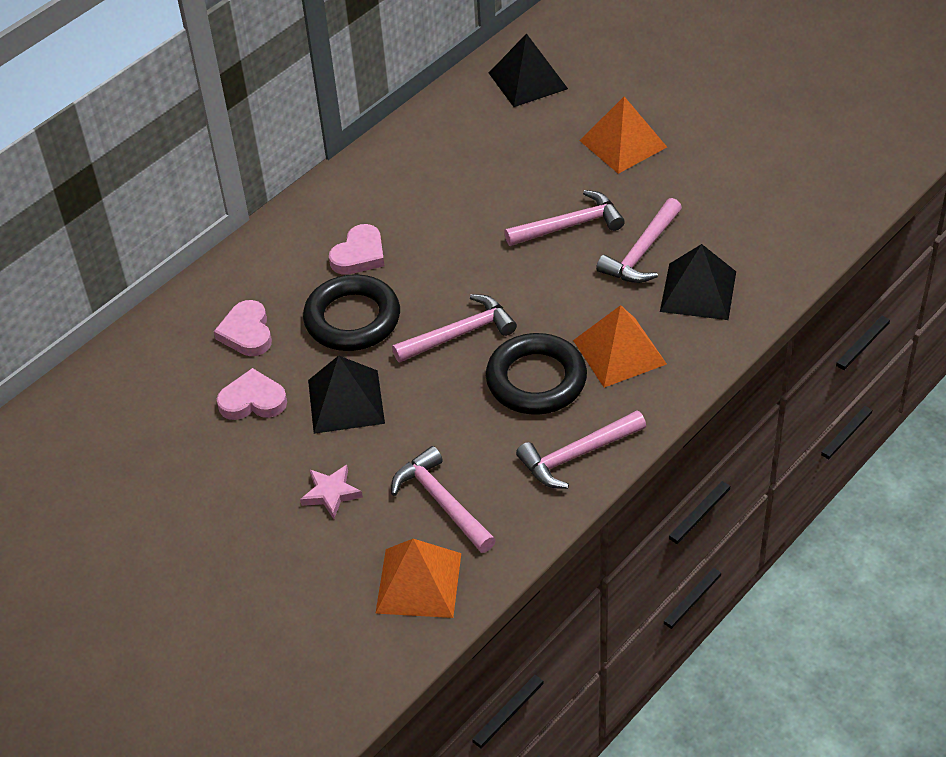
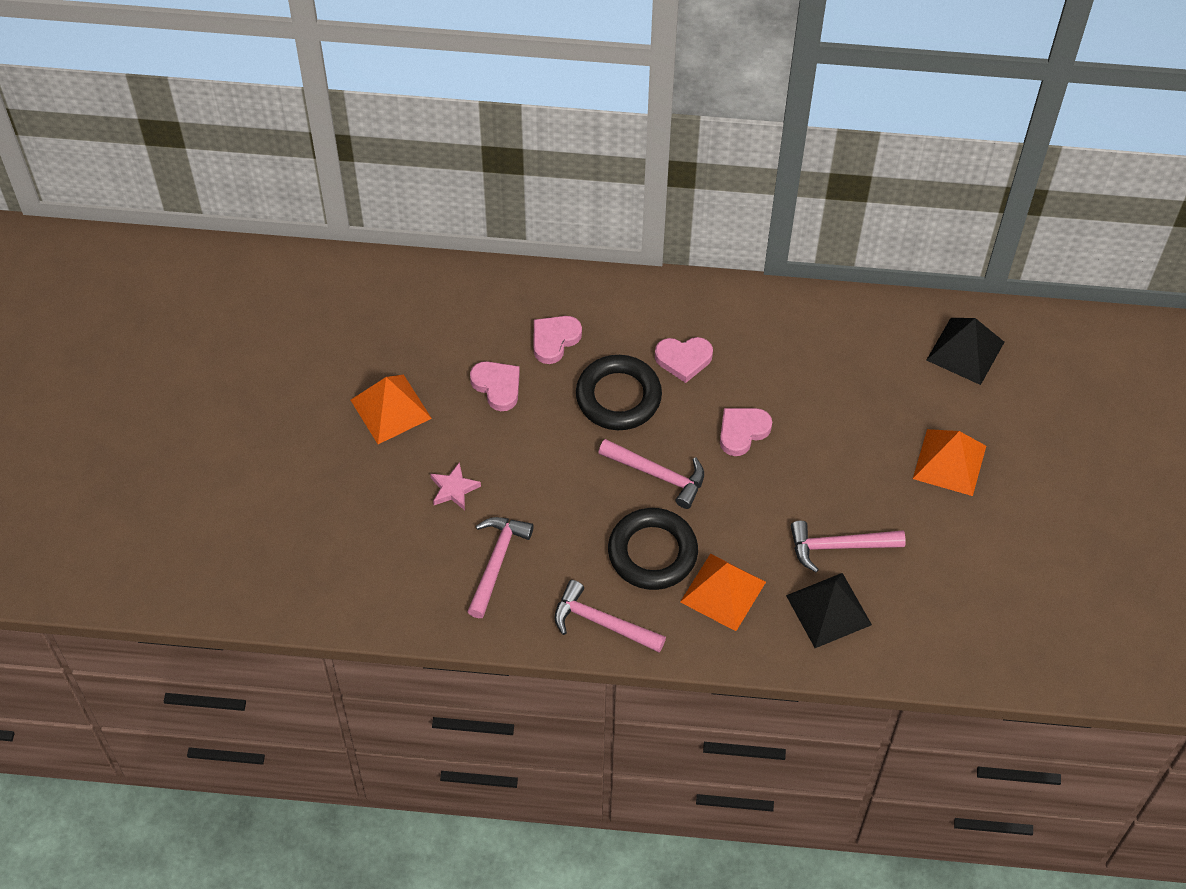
camera: 50 degrees right, 10 degrees up
black pyramid [308,355,385,434] -> none
orange pyramid [375,539,461,618] -> orange pyramid moved to [351,375,432,444]
pink hammer [505,190,625,246] -> none
none -> pink heart [720,408,772,456]

